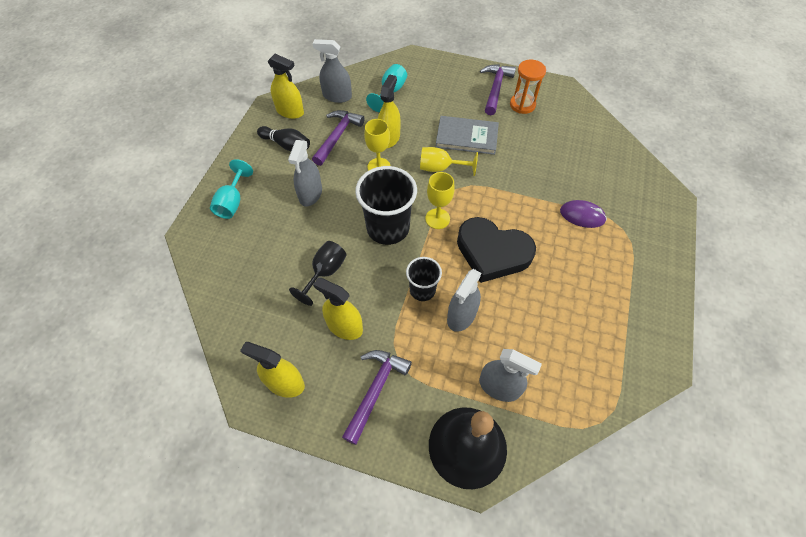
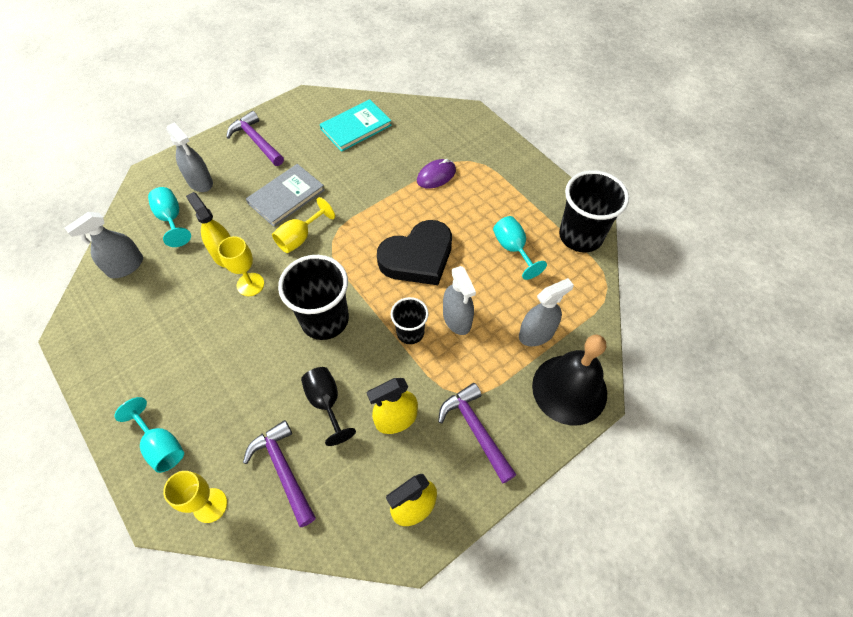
camera: 55 degrees left, 0 degrees up
black bowling pin [257,126,310,151] -> none
yellow spray bottle [268,54,304,119] -> none
grey spray bottle [288,140,322,207] -> grey spray bottle moved to [166,123,213,192]
purple hammer [312,110,365,166] -> purple hammer moved to [243,420,316,527]
yellow goblet [425,172,455,229] -> yellow goblet moved to [163,471,227,523]
orange hourglass [510,60,546,114] -> none
none -> turquoise book [320,99,392,152]
none -> turquoise goblet [493,216,547,280]
none -> black cup [559,170,629,252]

